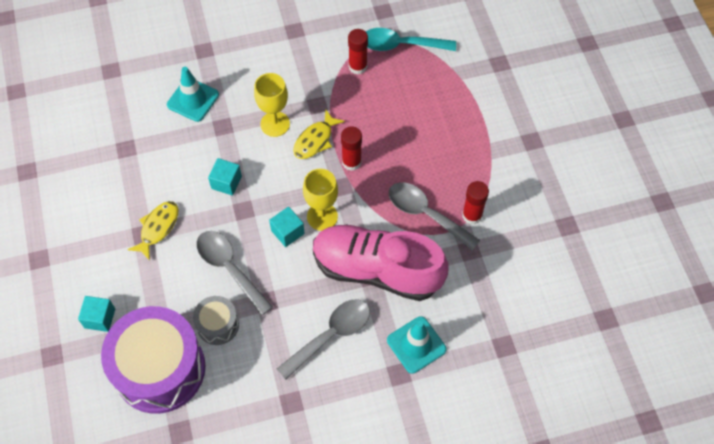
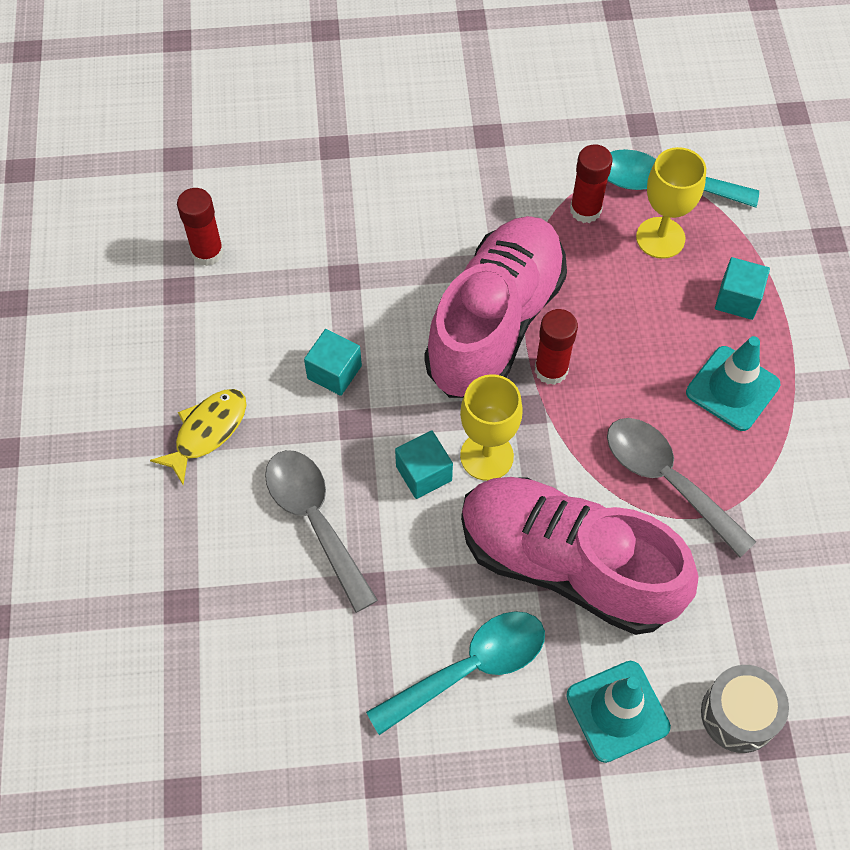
camera: 10 degrees right, 0 degrees up
turquoise cube [78,296,115,332] -> turquoise cube moved to [715,257,770,320]
purple drum [101,306,205,414] -> none
turquoise traffic cone [167,67,219,122] -> turquoise traffic cone moved to [686,336,780,431]
grey drum [193,296,239,345] -> grey drum moved to [701,665,789,753]
yellow goblet [254,73,290,137] -> yellow goblet moved to [636,147,706,259]
grey spoon [277,299,370,380] -> turquoise spoon [366,611,545,735]
yellow fish [293,110,345,159] -> pink shoe [424,216,567,398]
red glue stick [462,181,489,225] -> red glue stick moved to [177,188,224,266]

